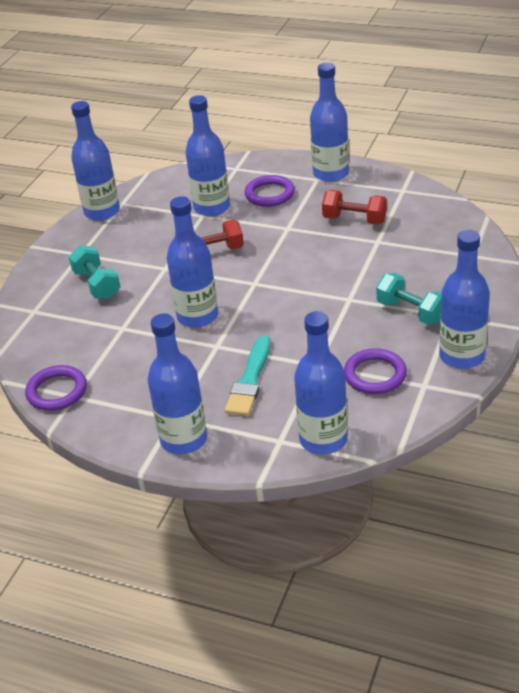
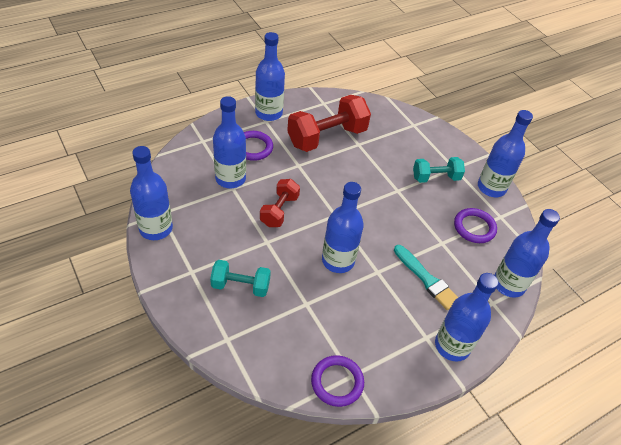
camera: 60 degrees left, 10 degrees up
red dumbbell [322,190,387,225] -> red dumbbell [287,95,371,152], size x1.73

